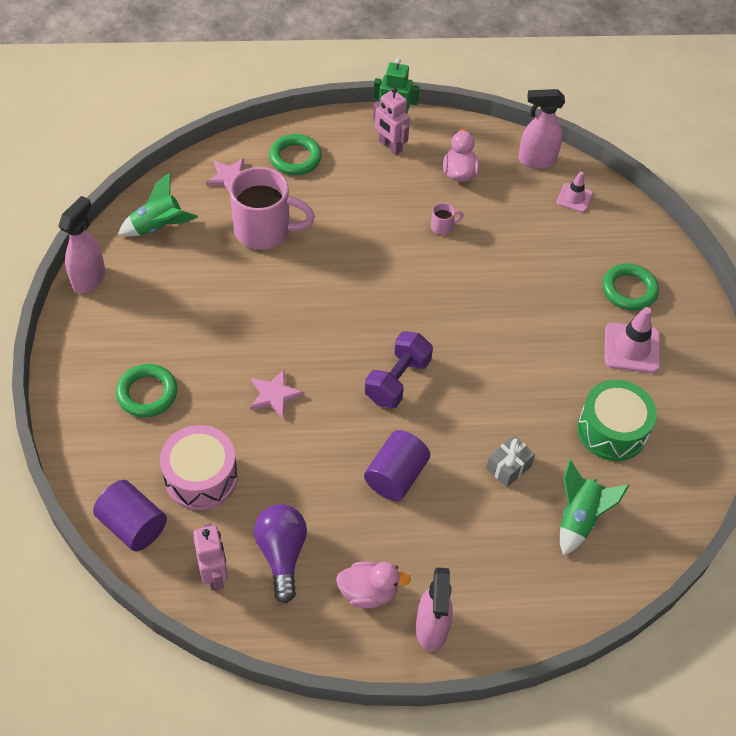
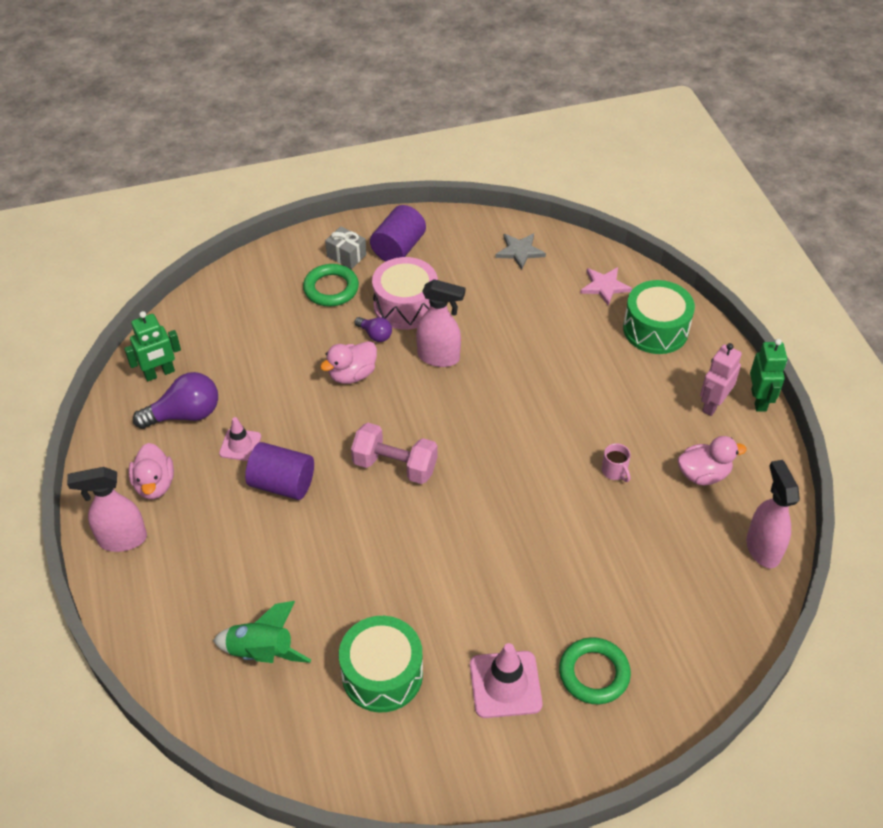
camera: 80 degrees right, 5 degrees down
pink spray bottle [58,196,105,293] -> pink spray bottle moved to [416,279,465,367]
purple cylinder [93,480,167,551] -> purple cylinder moved to [370,205,426,262]
green rocket [118,173,198,237] -> grey star [495,233,546,270]
pink drum [160,425,238,510] -> pink drum moved to [372,257,438,330]
pink robot [193,523,228,591] -> green robot [124,311,181,381]
pink mug [229,167,315,250] -> none
pink star [250,370,304,419] -> pink duck [320,341,377,384]
green ring [269,134,322,175] -> green drum [623,280,695,354]
purple dumbbell [365,331,433,408] -> pink dumbbell [351,423,438,484]
grey gift [486,435,535,487] -> grey gift moved to [325,226,367,269]
pink traffic cone [556,171,593,212] -> pink traffic cone moved to [219,417,261,461]
none -> purple light bulb [354,317,392,342]

